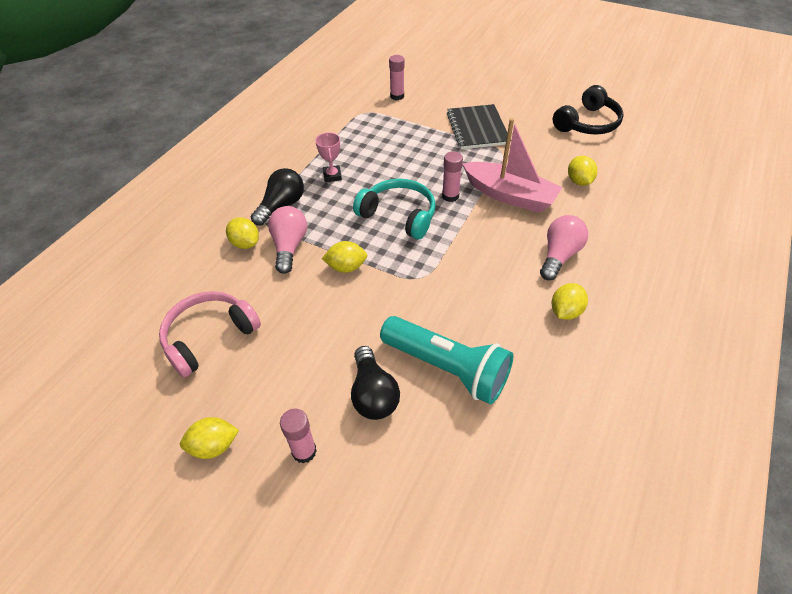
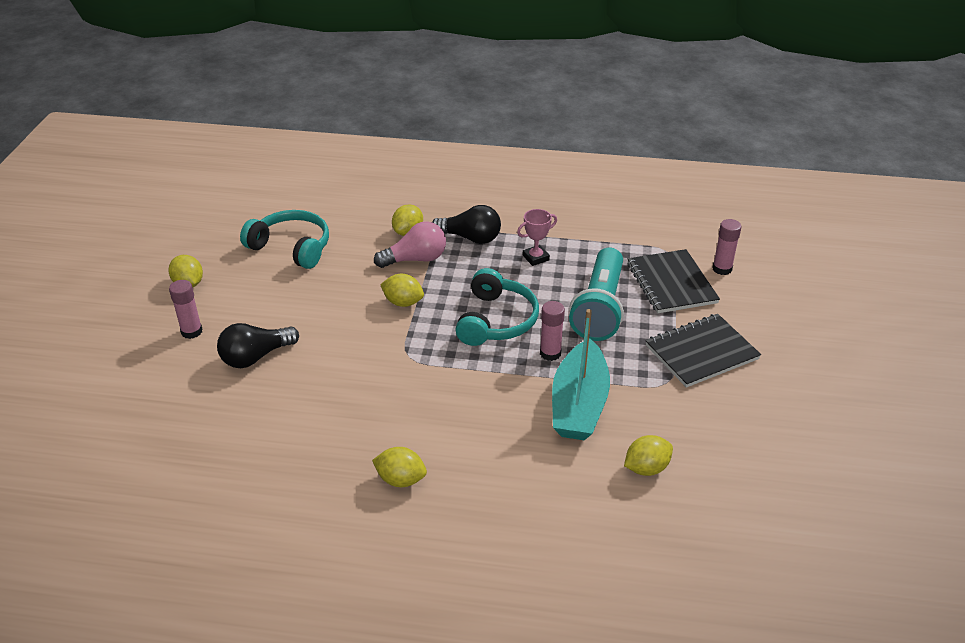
camera: 70 degrees right, 10 degrees down
pink headphones [159,291,261,378] -> turquoise headphones [240,210,329,269]
yellow lemon [322,241,367,273] -> yellow lemon turned 45 degrees counterclockwise [380,274,424,307]
turquoise flashlight [380,316,513,404] -> turquoise flashlight moved to [569,248,624,341]
pink boat [463,118,562,213] -> turquoise boat [552,309,610,440]
pink light bulb [540,215,588,280] -> none
black headphones [553,85,624,135] -> none
none -> black notebook [628,249,720,313]

